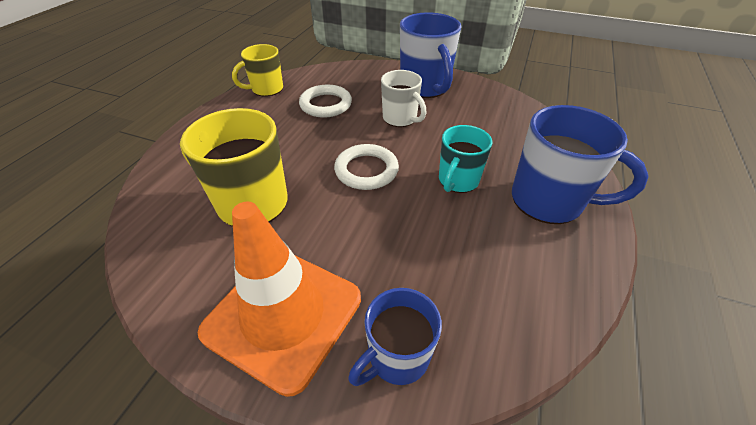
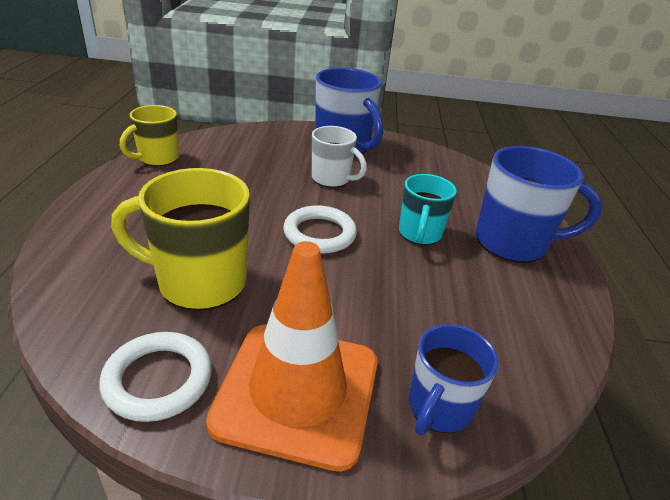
camera: 20 degrees left, 10 degrees down
white ring [299,85,352,118] -> white ring moved to [99,332,212,422]

